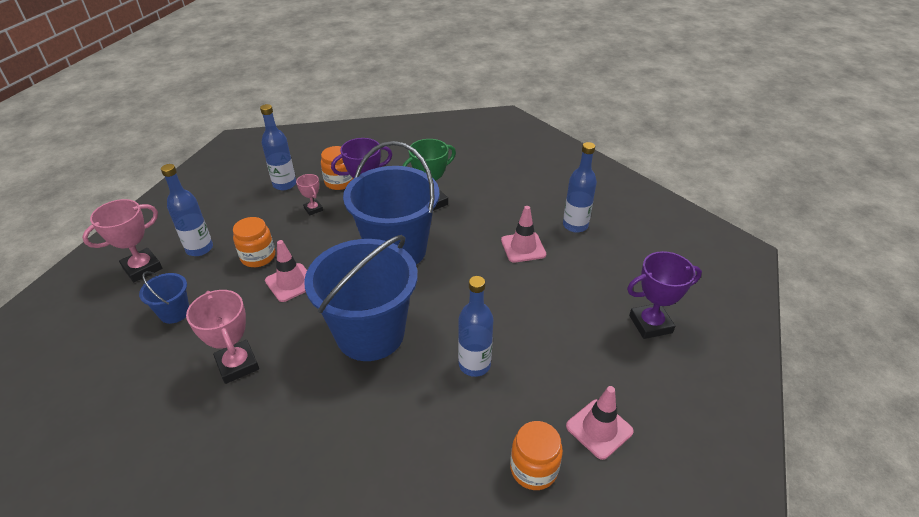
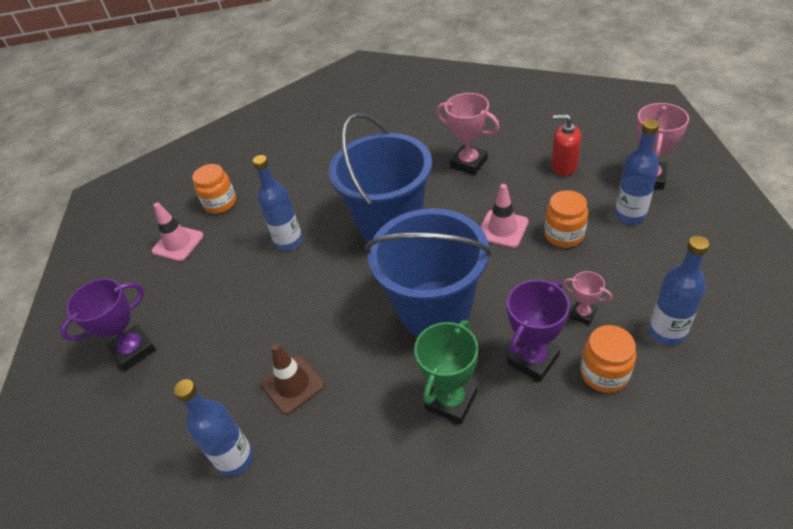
camera: 160 degrees right, 5 degrees up
blue bucket [139,271,189,324] -> red soap dispenser [551,114,582,176]
pink traffic cone [501,206,546,263] -> brown traffic cone [261,344,325,415]

